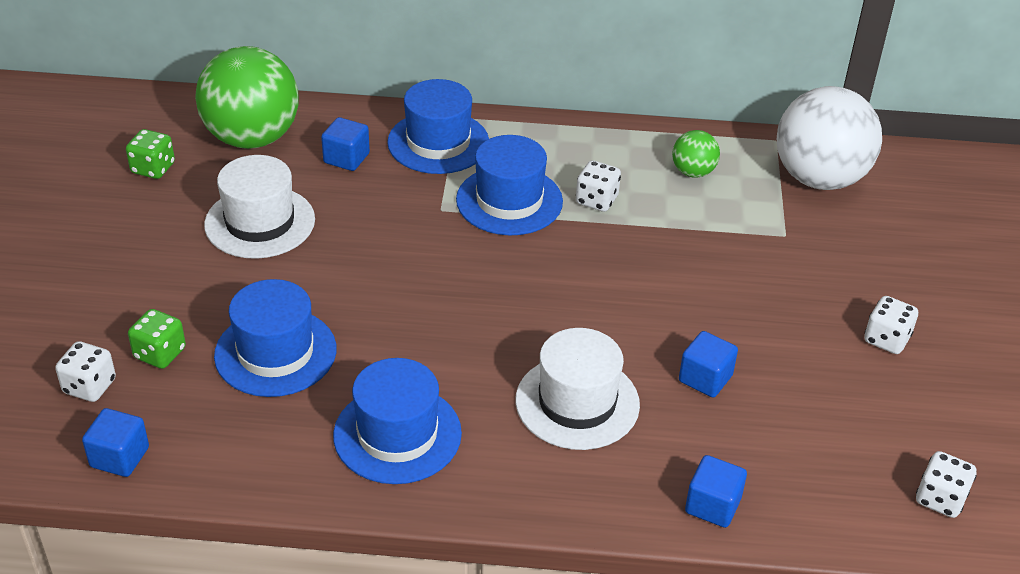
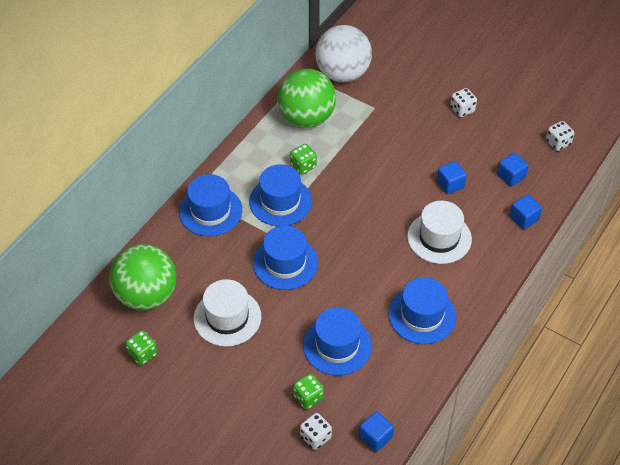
camera: 60 degrees left, 10 degrees up
blue cube [321,117,370,171] -> blue cube moved to [497,153,529,187]
white dice [576,160,621,212] -> green dice [290,144,317,174]
green ball [672,130,720,178] -> green ball [277,69,336,128], size x2.15
none -> blue hat [253,225,318,290]

